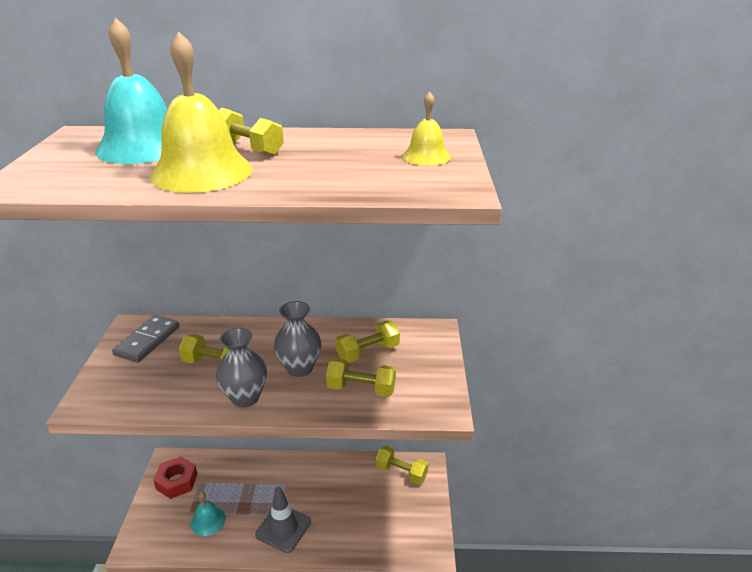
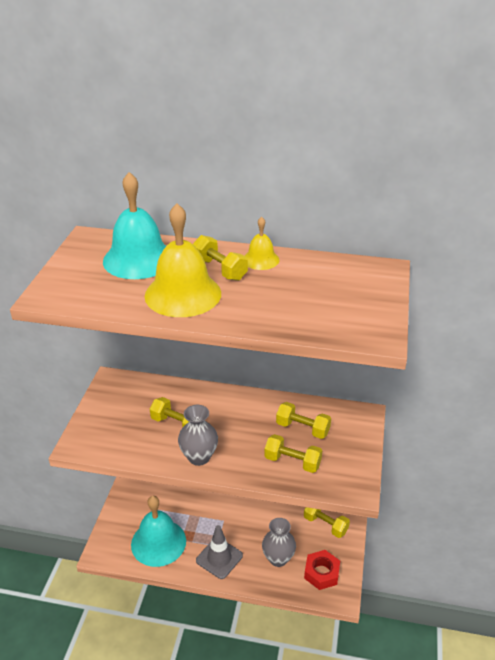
camera: 10 degrees right, 5 degrees up
grey domino [112,315,179,363] -> none
red nut [153,456,197,499] -> red nut moved to [304,550,340,590]
turquoise bell [191,491,226,536] -> turquoise bell [131,496,186,567], size x1.94
grey vase [274,301,321,377] -> grey vase moved to [262,518,296,567]
yellow dumbbell [336,321,400,363] -> yellow dumbbell turned 45 degrees clockwise [276,402,331,439]
yellow bell [402,92,451,166] -> yellow bell moved to [245,217,279,270]

